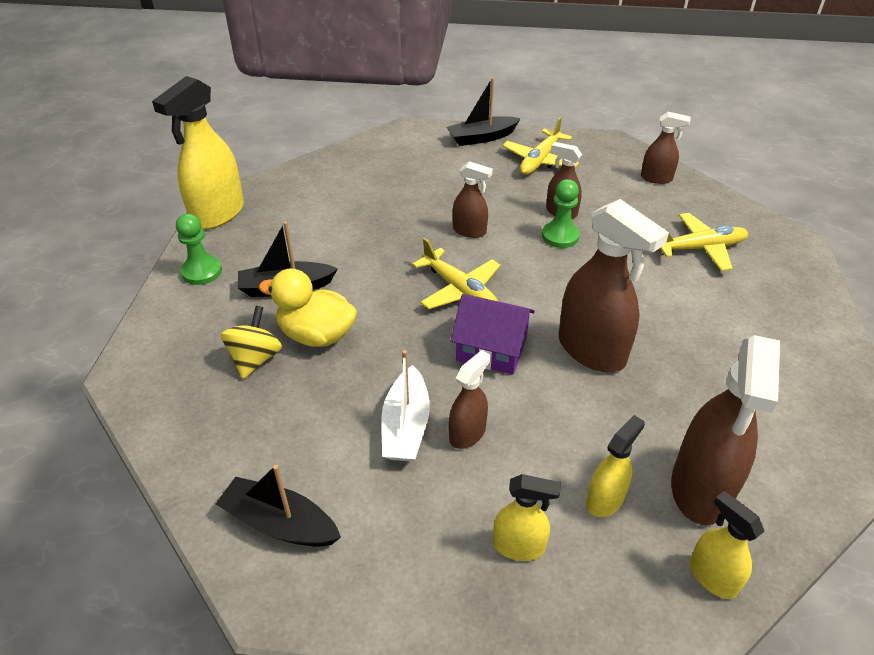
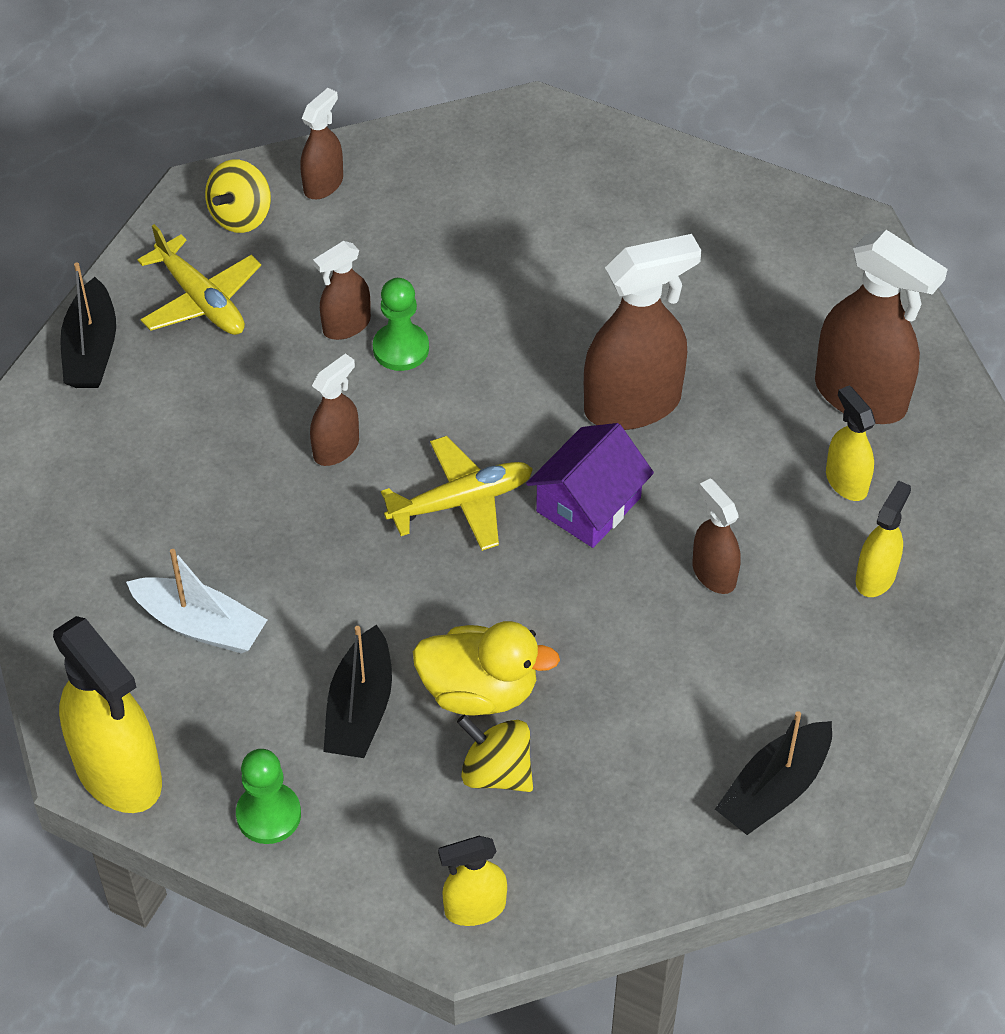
camera: 70 degrees left, 10 degrees up
yellow duck [259,268,357,347] -> yellow duck turned 120 degrees counterclockwise [413,621,560,716]
white boat [381,350,430,462] -> white boat moved to [126,549,267,654]
yellow plane [659,213,748,271] -> none
yellow spray bottle [690,491,764,599] -> yellow spray bottle moved to [438,836,507,926]
none -> yellow spinning top [205,159,271,233]

